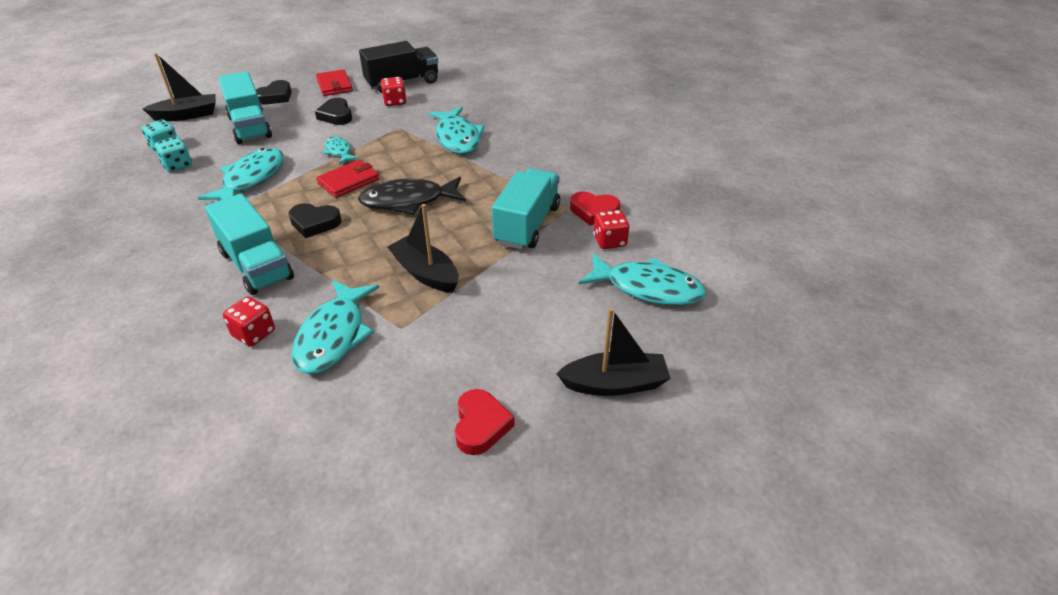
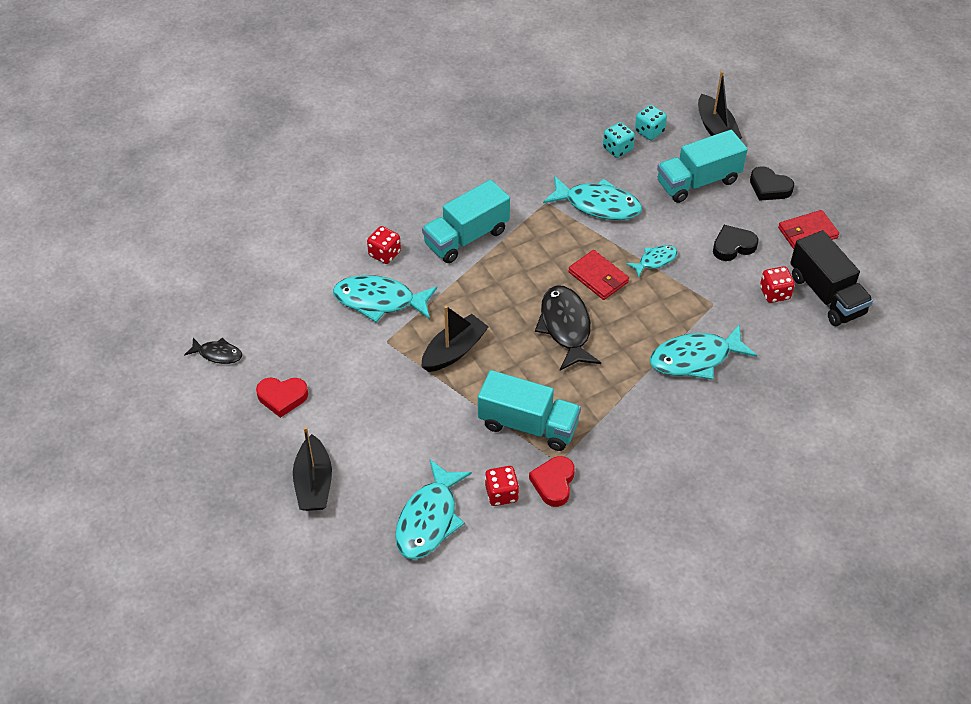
camera: 90 degrees right, 10 degrees up
black heart [288,203,342,238] -> none
none -> black fish [184,338,242,364]

